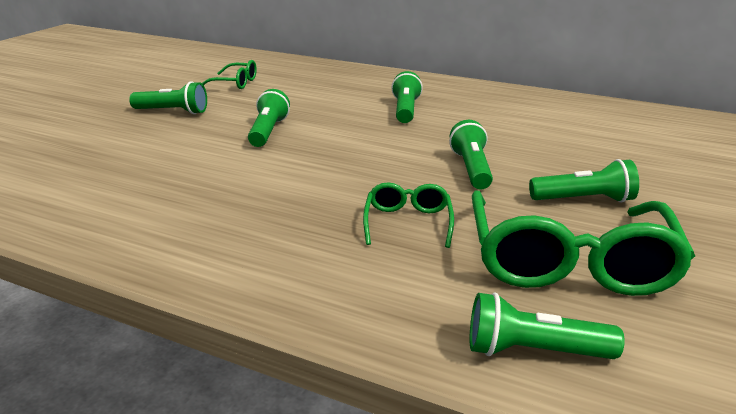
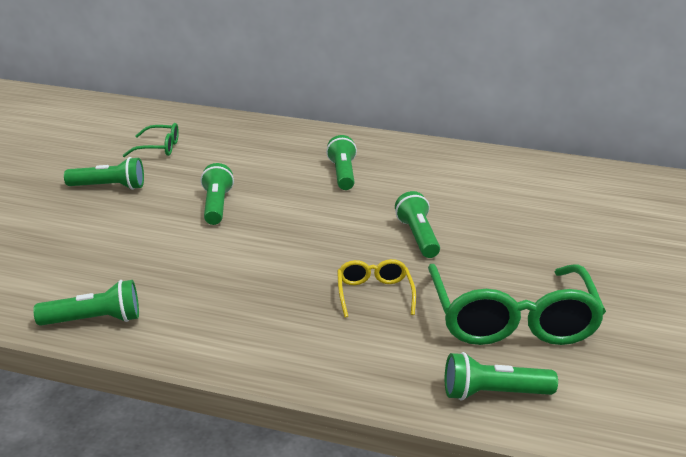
camera: 10 degrees left, 0 degrees up
green glasses [363,183,454,248] -> yellow glasses [337,259,416,318]
green flashlight [529,159,639,203] -> green flashlight moved to [33,280,139,326]

